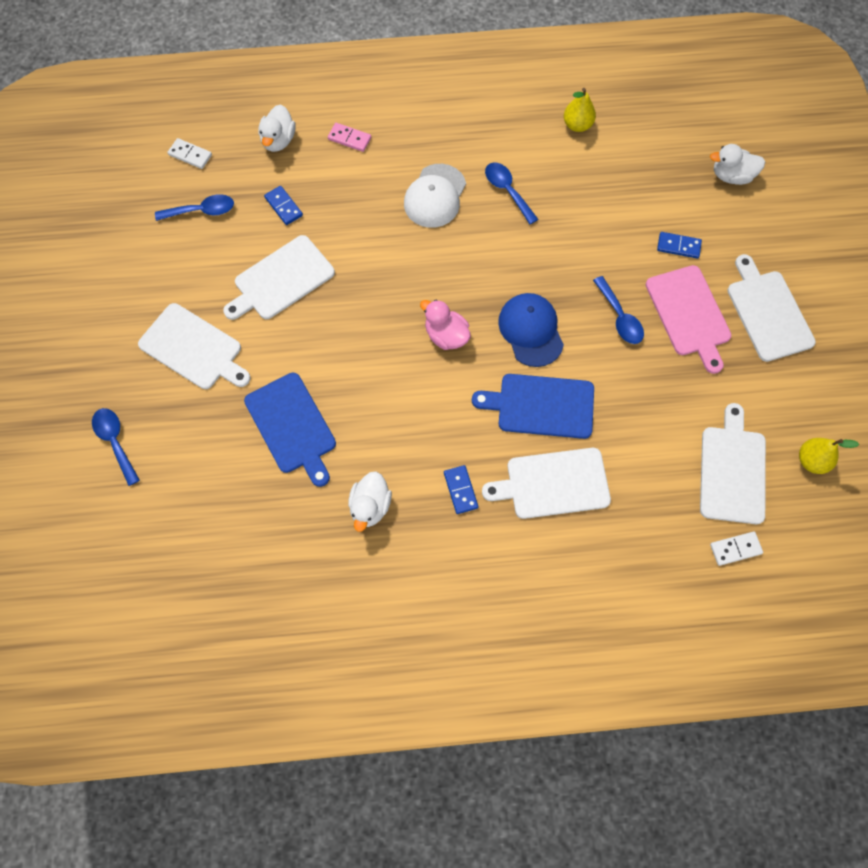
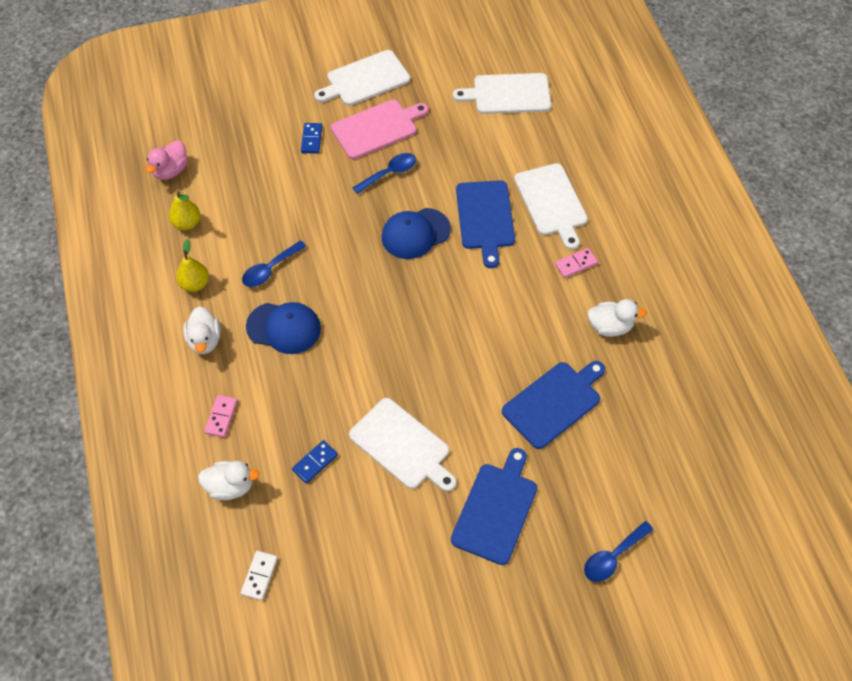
camera: 100 degrees left, 10 degrees down
white cutting board [138,303,250,389] -> blue cutting board [451,448,537,565]
blue spoon [155,194,234,221] -> none
white cap [404,164,466,228] -> blue cap [246,302,321,354]
pink duck [420,300,471,350] -> pink duck moved to [146,140,188,180]
blue domino [444,465,478,514] -> pink domino [555,248,598,278]
white duck [710,144,765,185] -> white duck moved to [183,307,221,354]
white domino [710,532,763,566] -> none
yellow pear [799,438,859,474] -> yellow pear moved to [176,239,209,292]

